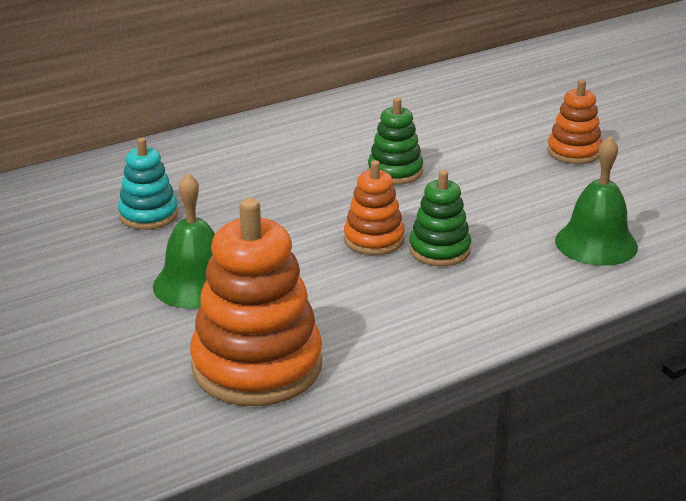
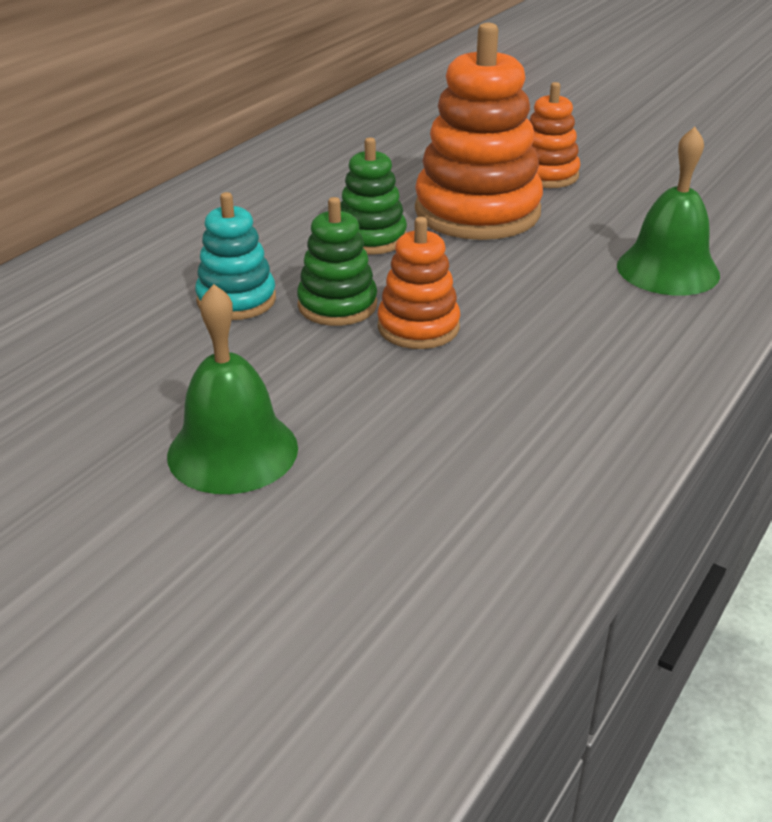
camera: 25 degrees left, 5 degrees up
turquoise stacking toy [118,138,178,230] -> turquoise stacking toy moved to [195,192,276,320]
orange stacking toy [190,198,322,406] -> orange stacking toy moved to [415,23,543,240]
green stacking toy [409,170,471,266] -> green stacking toy moved to [297,197,377,326]

